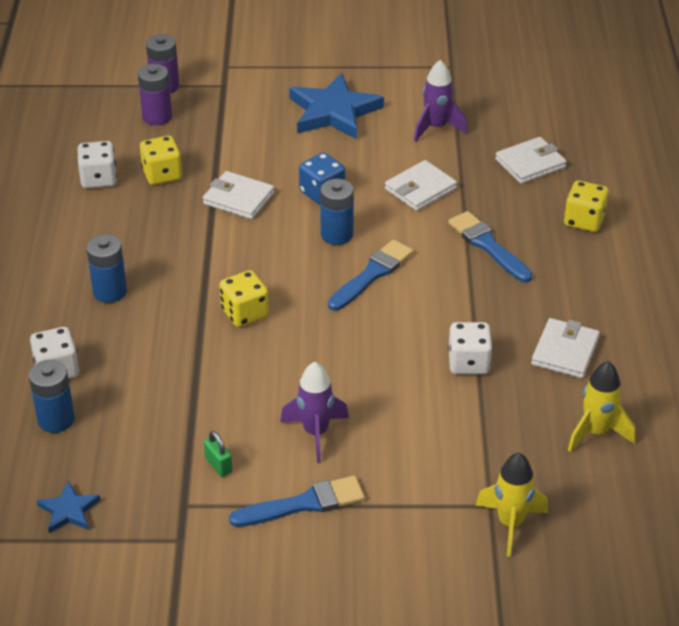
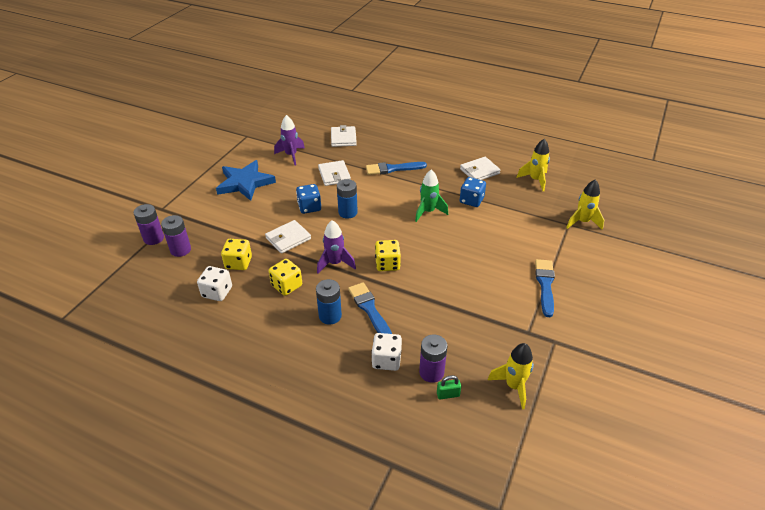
camera: 65 degrees left, 0 degrees up
blue battery [29,360,75,433] -> purple battery [419,334,447,383]
blue star [37,481,100,533] -> yellow rocket [488,343,534,410]
green padlock [204,431,232,477] -> green padlock moved to [437,375,461,399]
purple rocket [280,362,349,463] -> purple rocket moved to [317,220,356,274]
blue brush [328,240,413,311] -> blue brush moved to [348,282,392,334]
white dice [448,322,493,374] -> blue dice [460,177,486,207]
white wallet [531,318,600,378] -> white wallet turned 75 degrees counterclockwise [460,157,501,180]
yellow dice [564,181,609,232] -> yellow dice moved to [269,259,302,296]
none -> green rocket [415,169,448,222]

